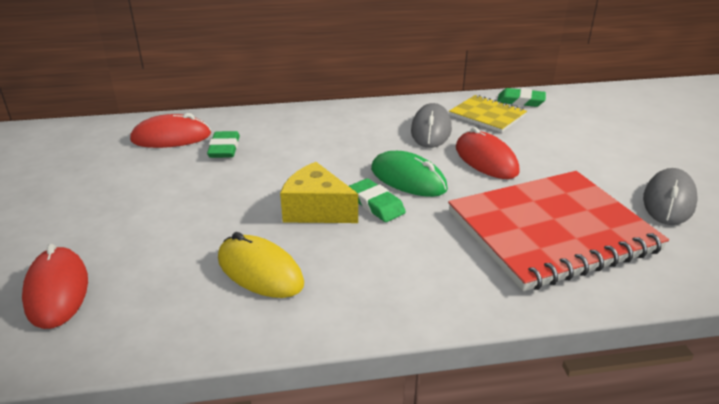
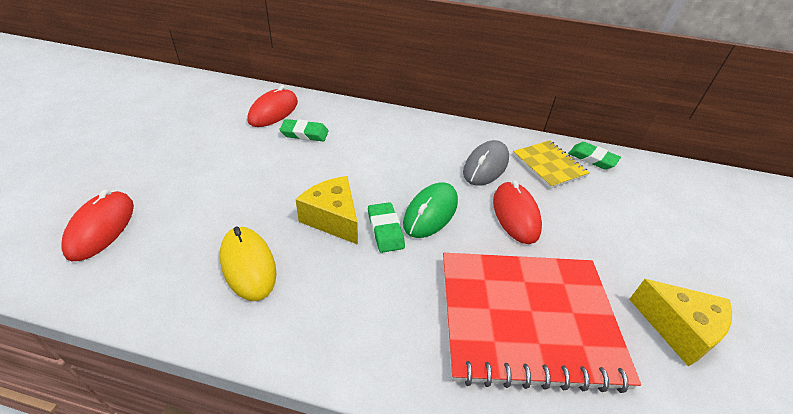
camera: 20 degrees right, 10 degrees up
red mouse [130,113,211,148] -> red mouse turned 75 degrees counterclockwise [247,85,298,127]
green eraser [207,131,240,158] -> green eraser turned 75 degrees clockwise [279,119,329,141]
green mouse [371,151,448,197] -> green mouse turned 60 degrees clockwise [403,182,458,238]
grey mouse [643,168,698,225] -> yellow cheese [629,279,732,367]

